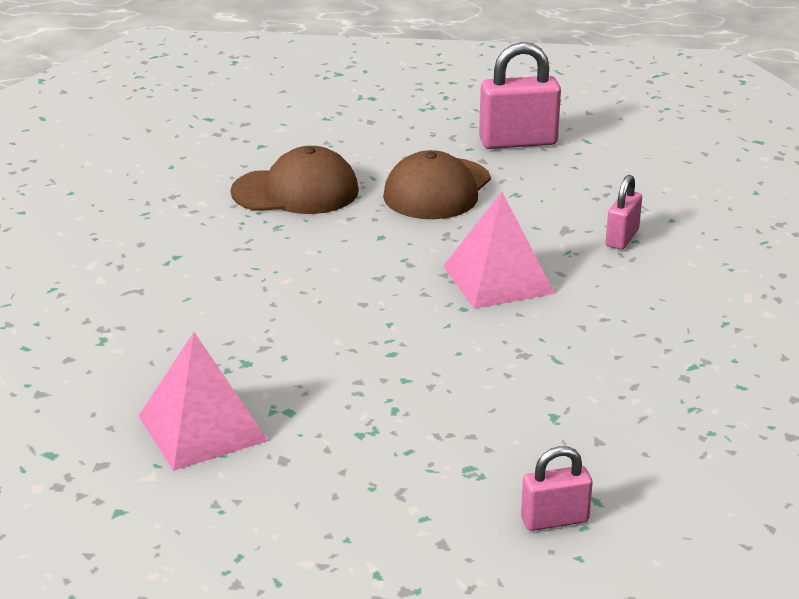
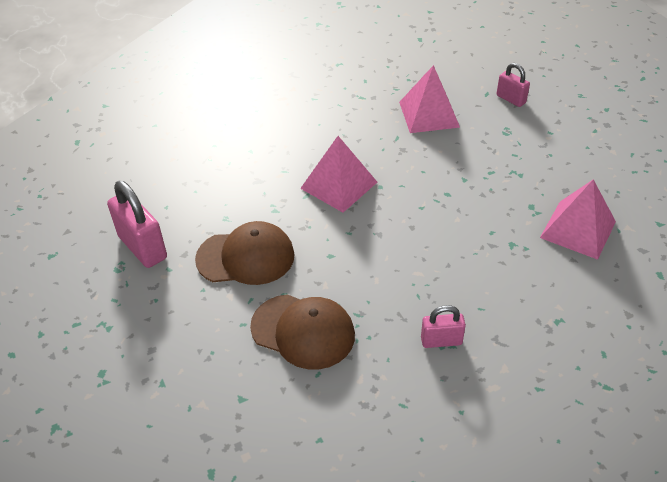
camera: 120 degrees left, 15 degrees up
brown cap [231,146,359,214] -> brown cap turned 150 degrees clockwise [250,294,355,370]
pink padlock [605,175,642,250] -> pink padlock moved to [421,305,466,348]
none -> pink pyramid [399,65,460,133]

